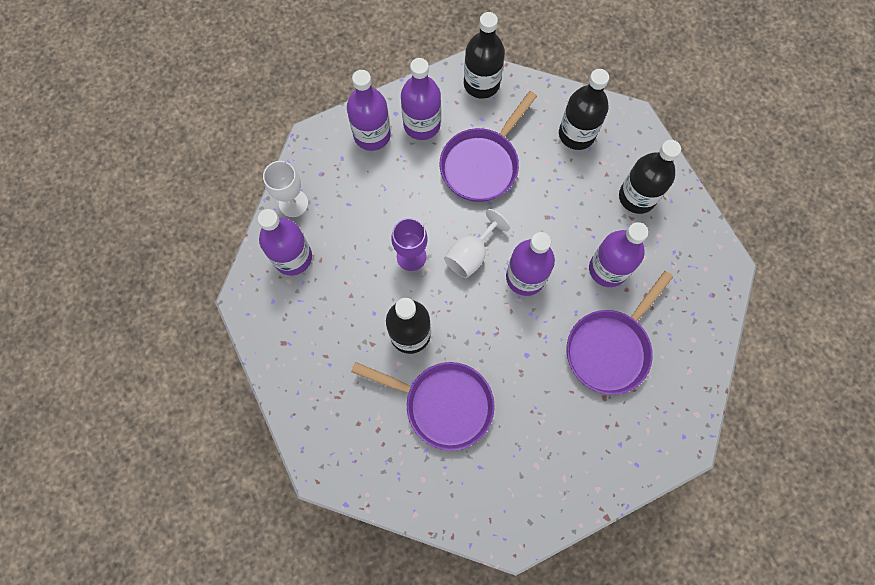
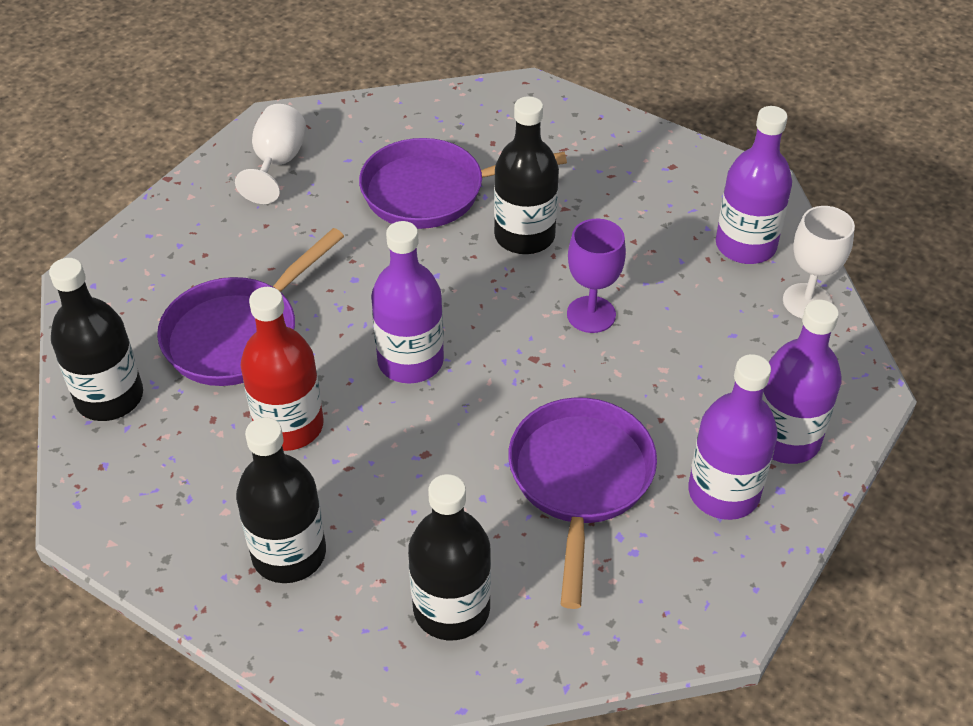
camera: 150 degrees right, 25 degrees down
white goblet [444,209,510,278] -> white goblet moved to [235,104,306,204]
black bottle [464,12,505,99] -> black bottle moved to [49,258,143,421]
purple pan [567,271,673,395] -> purple pan turned 150 degrees counterclockwise [157,228,344,386]
purple bottle [589,222,648,287] -> red bottle [240,287,324,451]

